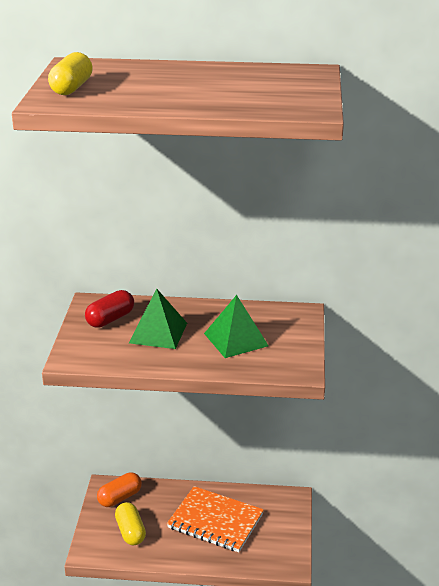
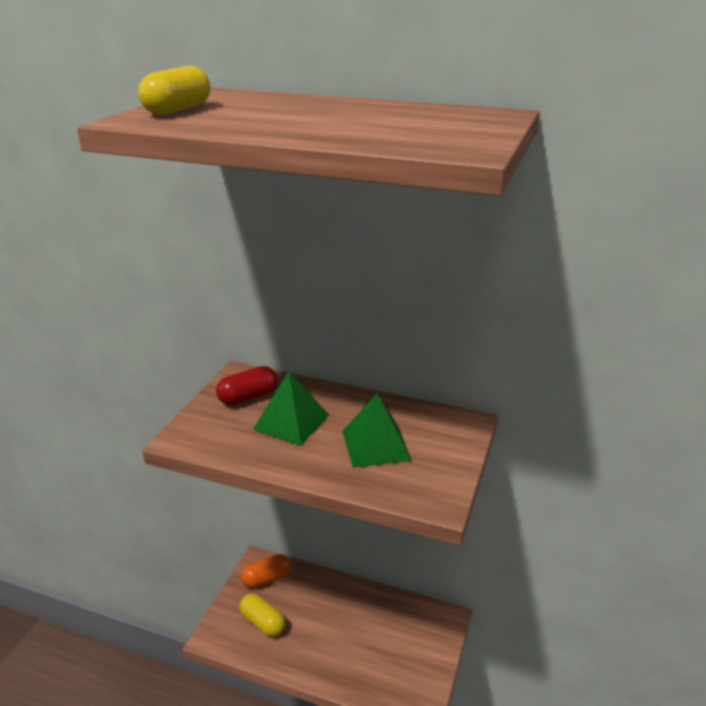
camera: 15 degrees right, 0 degrees up
yellow capsule [115,502,146,546] -> yellow capsule turned 45 degrees counterclockwise [239,593,286,637]
orange notebook [167,486,264,552] -> none

